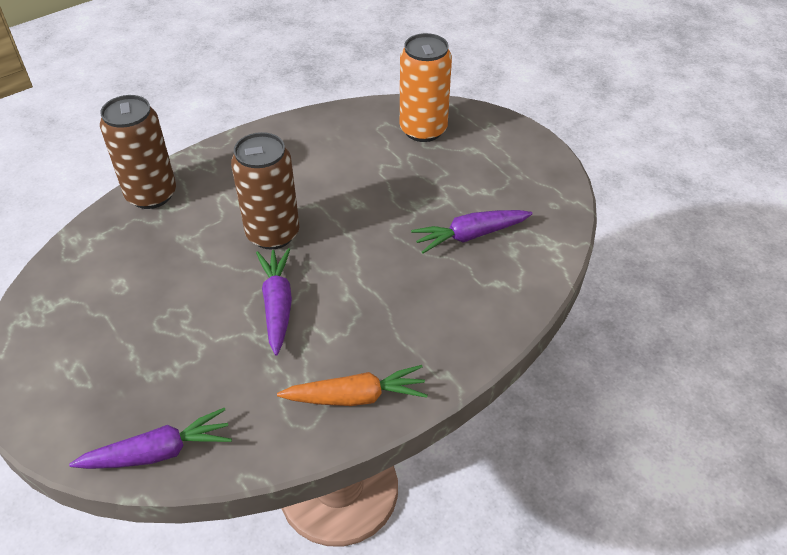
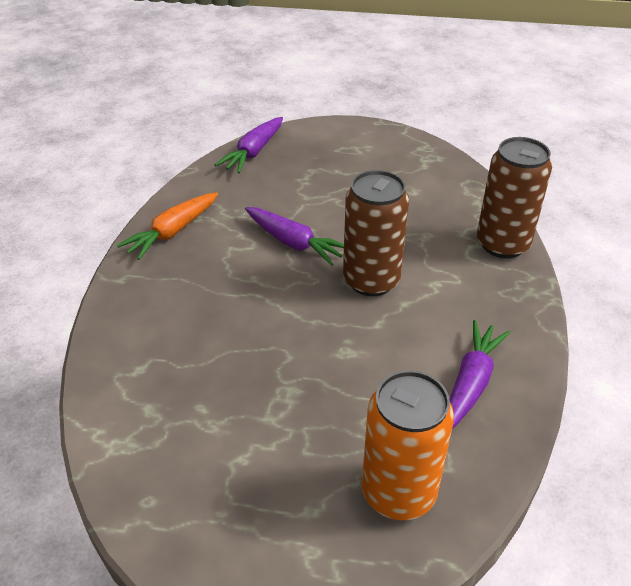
camera: 135 degrees right, 5 degrees down
purple carrot [411,210,533,254] -> purple carrot moved to [450,320,510,429]

